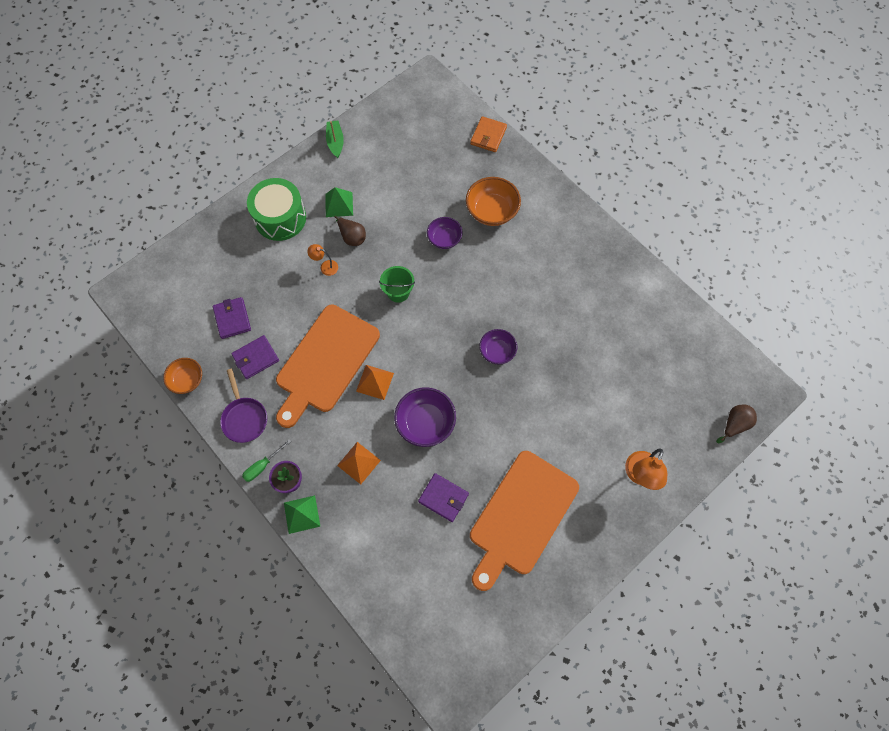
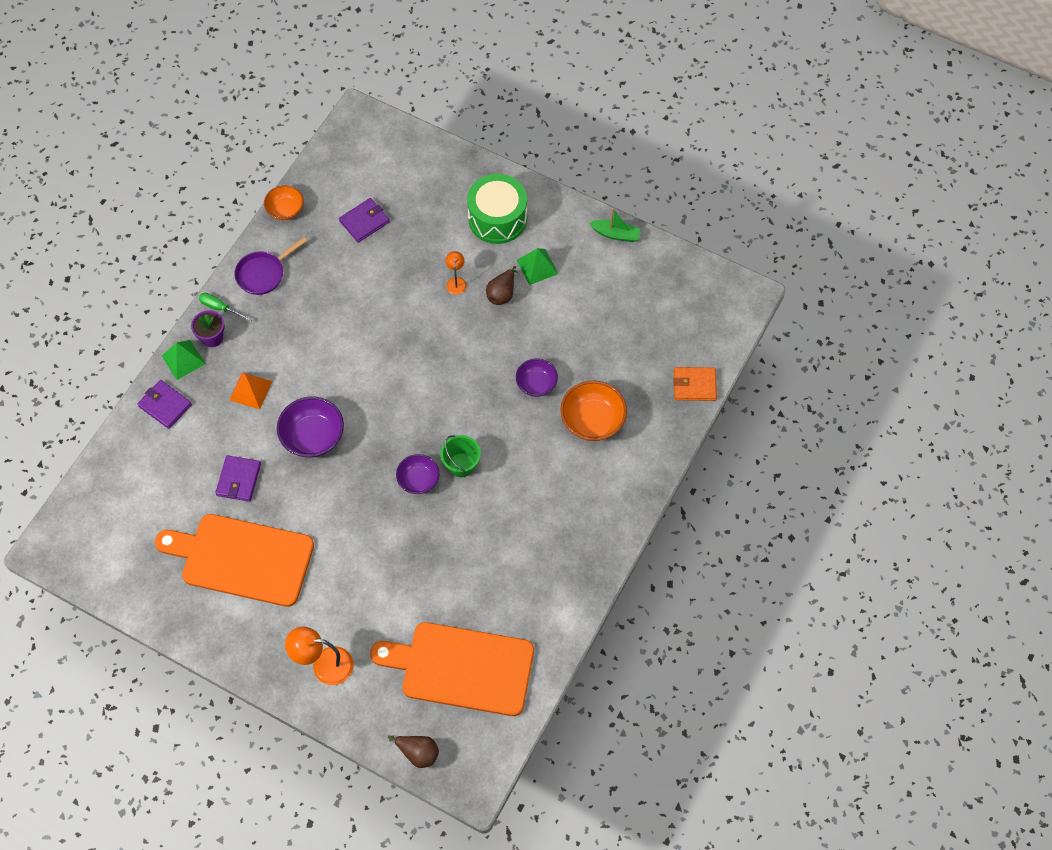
camera: 70 degrees right, 5 degrees down
purple wallet [231,335,279,379] -> purple wallet moved to [137,380,192,429]
orange cutting board [276,305,380,428] -> orange cutting board moved to [370,622,534,716]
green boat [326,120,344,158] -> green boat turned 45 degrees clockwise [589,208,641,242]
orange pyramid [356,365,394,400] -> none
green bucket [379,266,415,303] -> green bucket moved to [440,435,481,477]

